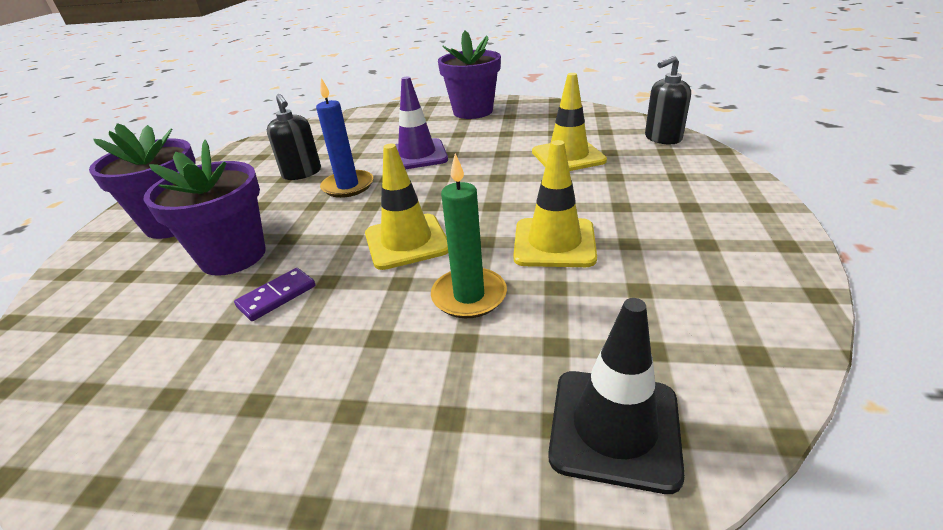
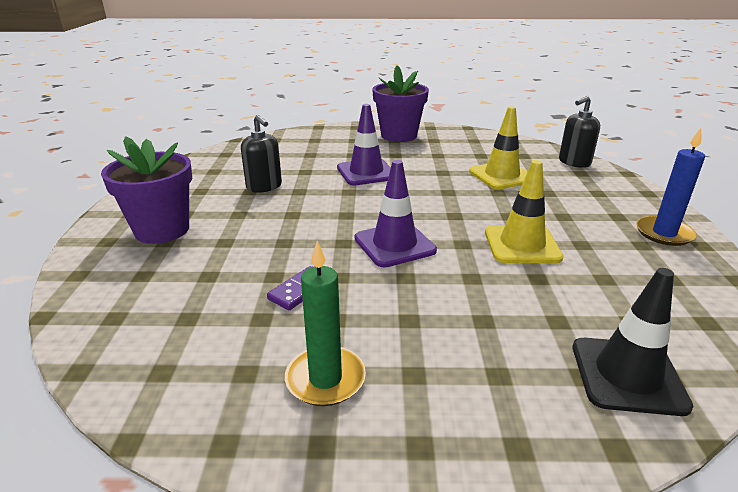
camera: 10 degrees left, 5 degrees down
purple flower pot [143,140,266,276] -> none
blue candle [316,78,373,198] -> blue candle moved to [636,128,705,246]
yellow traffic cone [365,144,448,270] -> purple traffic cone [355,160,437,267]
green candle [431,153,507,318] -> green candle moved to [285,241,366,406]

